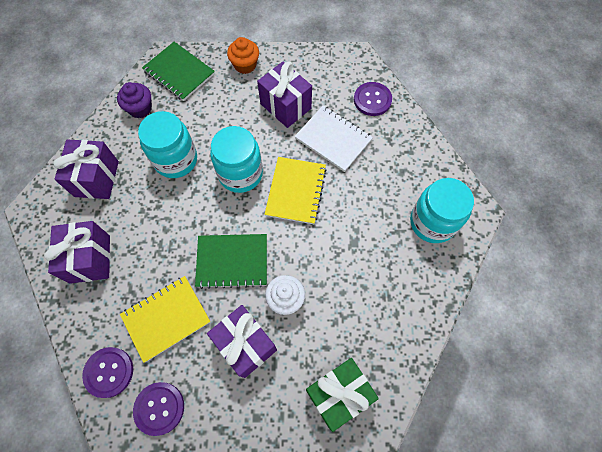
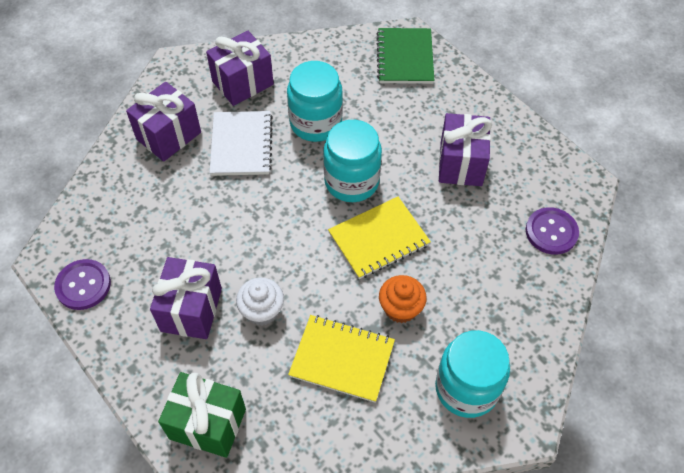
camera: 50 degrees right, 10 degrees down
purple button [82,347,133,398] -> none
purple cupcake [117,82,152,118] -> none
yellow notebook [120,276,210,363] -> yellow notebook moved to [288,315,395,403]
green notebook [195,234,267,289] -> none
orange cupcake [227,37,259,74] -> orange cupcake moved to [379,275,427,323]
white notebook [295,105,373,172] -> white notebook moved to [210,111,273,176]

